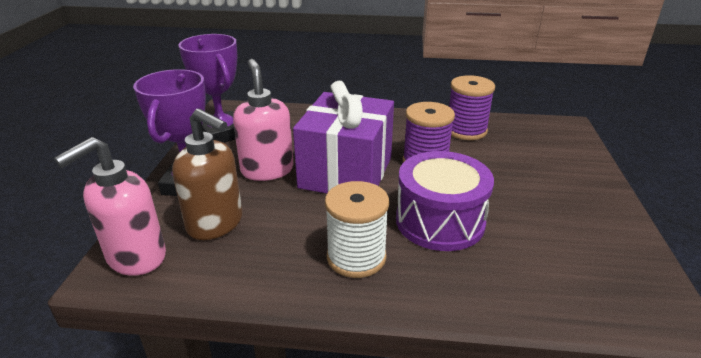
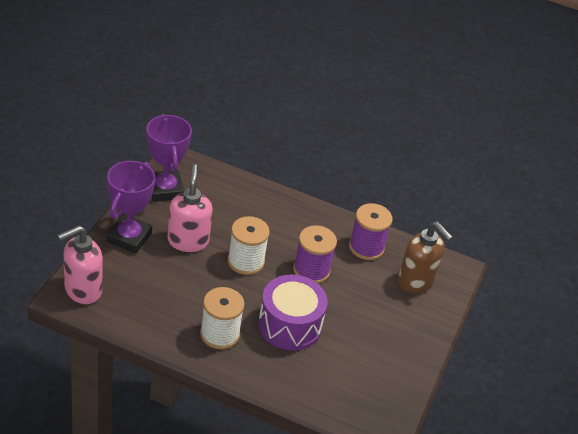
camera: 10 degrees right, 10 degrees up
brown soap dispenser [172,109,242,240] -> brown soap dispenser moved to [398,222,453,293]
purple gift [293,81,394,193] -> white spool [228,216,270,275]

